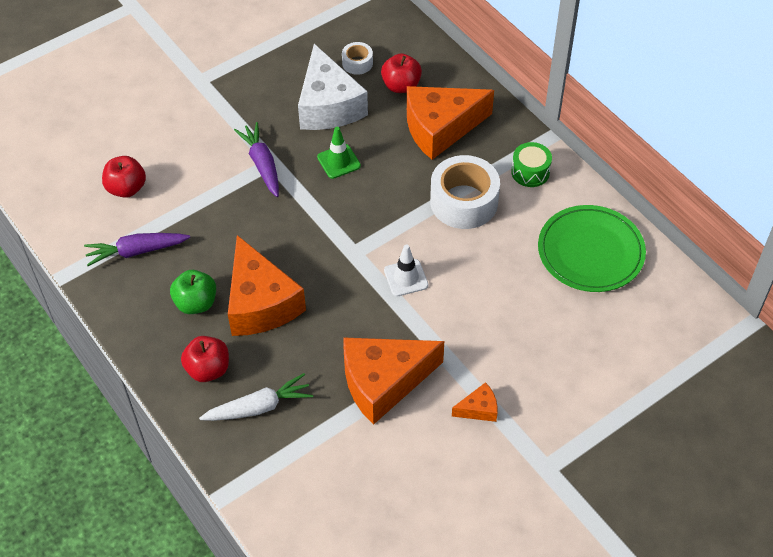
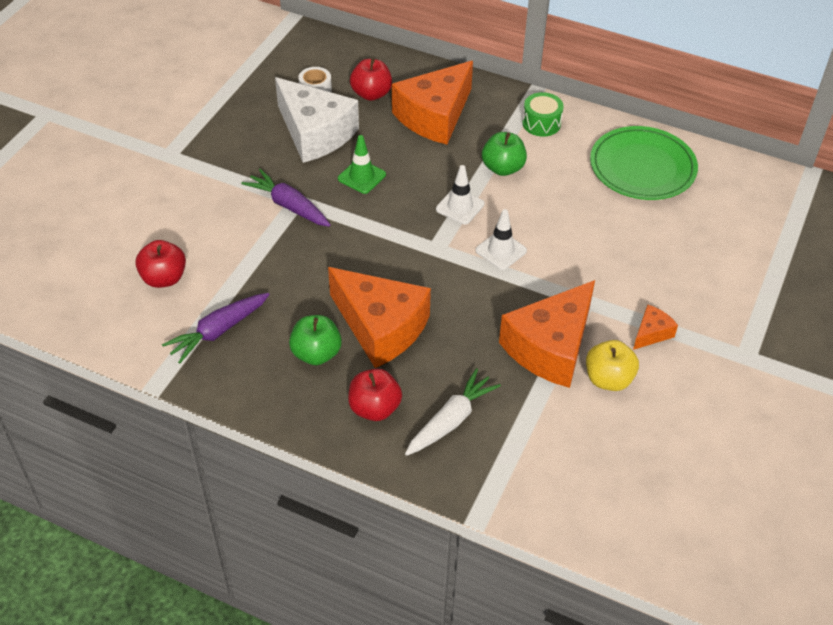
camera: 30 degrees left, 5 degrees down
white tape [430,155,500,229] -> green apple [482,132,527,176]
none -> white traffic cone [436,165,485,224]
none -> yellow apple [586,340,639,391]

